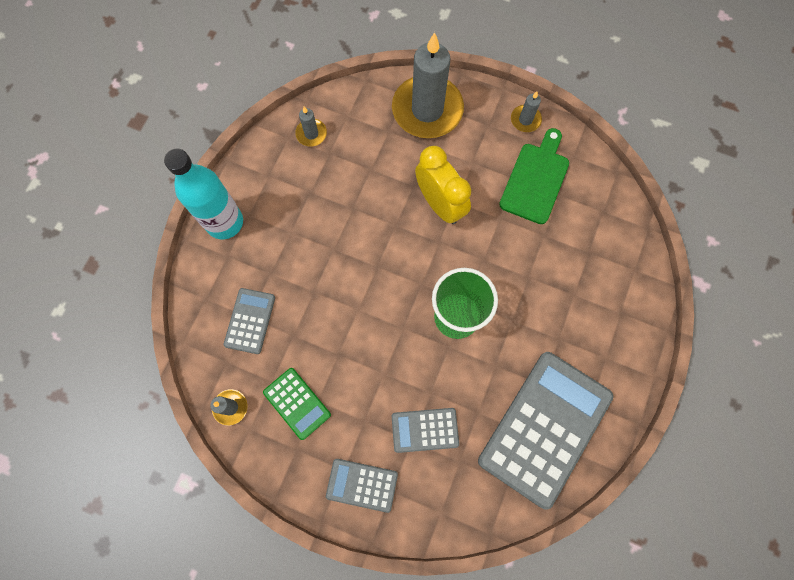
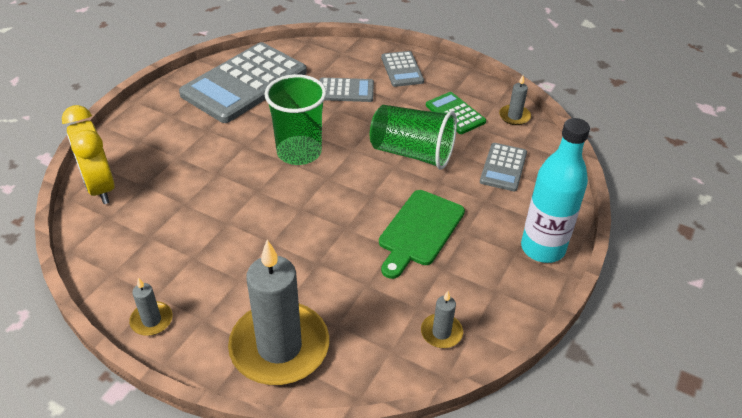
camera: 175 degrees left, 30 degrees down
grey calculator [326,459,398,513] -> grey calculator turned 60 degrees clockwise [381,51,424,87]
yellow clock [415,146,471,224] -> yellow clock moved to [62,105,115,204]
green cutting board [499,128,569,224] -> green cutting board moved to [379,190,465,279]
none -> green cup [370,105,457,169]

